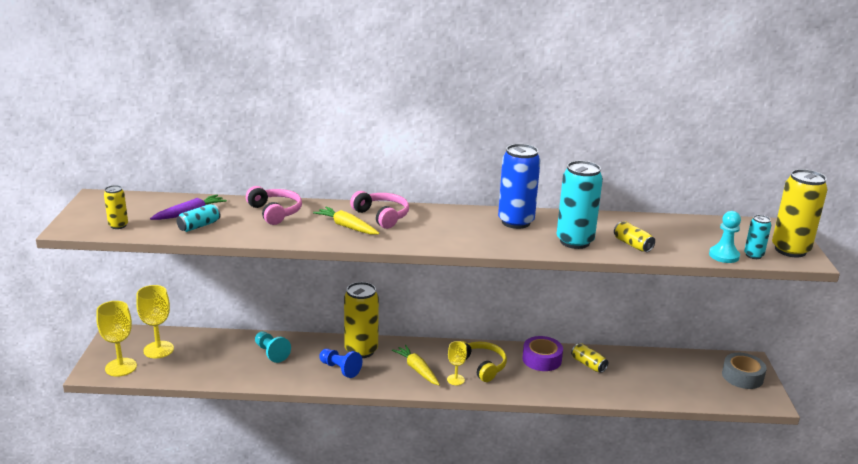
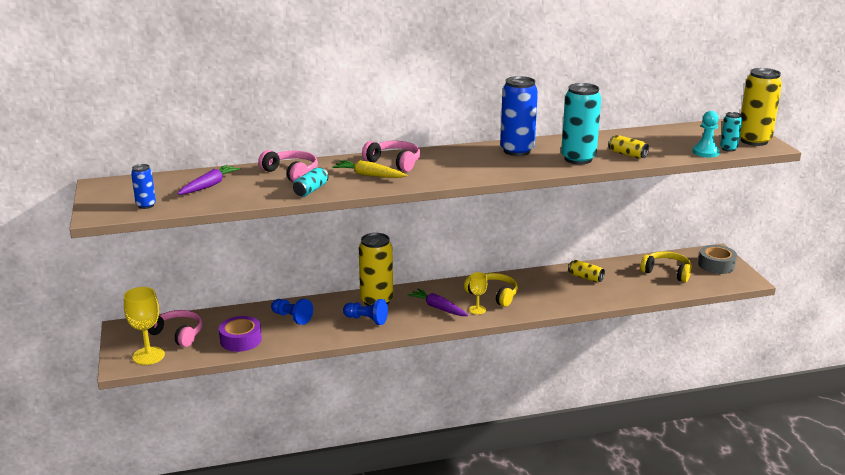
camera: 15 degrees left, 0 degrees up
yellow can [104,185,128,229] -> blue can [131,164,156,209]
yellow goblet [136,285,174,358] -> pink headphones [147,310,202,347]
turquoise can [176,204,221,232] -> turquoise can moved to [293,167,329,197]
turquoise pawn [255,331,291,363] -> blue pawn [271,299,313,325]
yellow carrot [392,345,440,385] -> purple carrot [408,288,468,316]
purple tape [522,336,563,371] -> purple tape moved to [219,316,262,352]
none -> yellow headphones [640,251,692,282]

